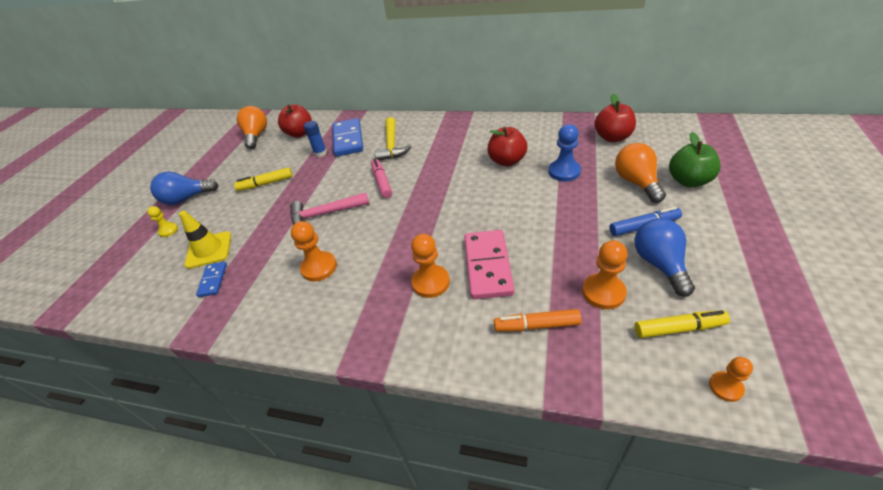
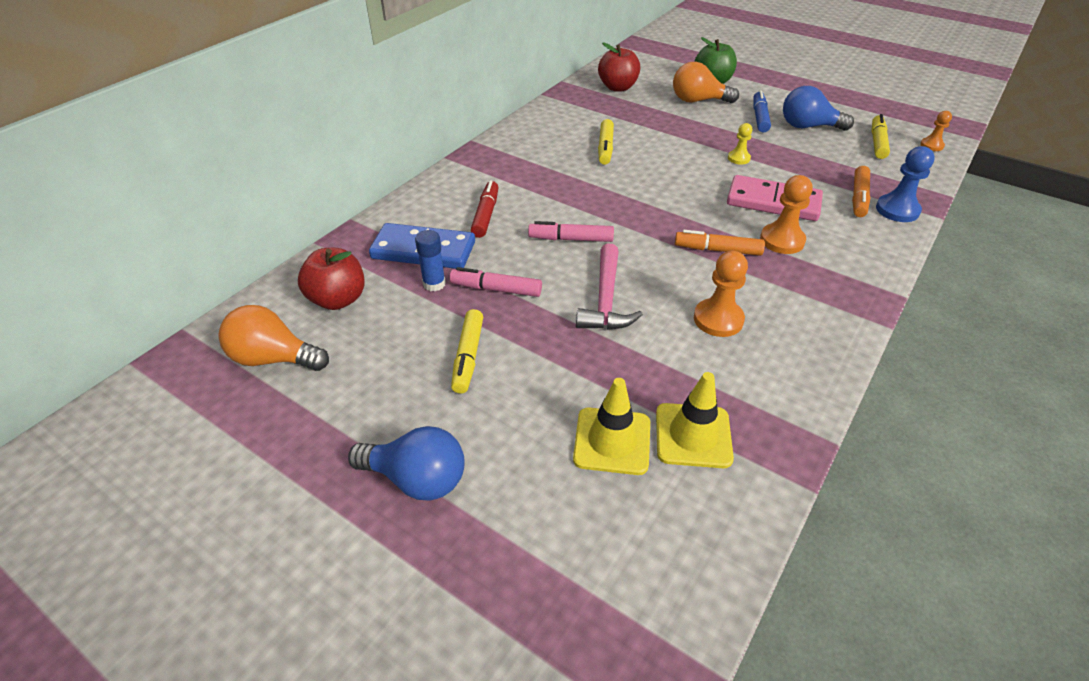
camera: 75 degrees left, 0 degrees up
yellow pawn [147,206,178,237] -> yellow pawn moved to [728,123,752,165]
blue light bulb [150,172,218,205] -> blue light bulb turned 75 degrees counterclockwise [348,426,465,501]
blue domino [196,262,227,297] -> yellow traffic cone [656,372,734,468]
yellow hammer [375,117,412,161] -> red marker [471,180,498,238]
red apple [487,127,527,166] -> yellow marker [598,119,614,165]
blue pawn [549,124,581,181] -> blue pawn moved to [876,146,935,222]
orange pawn [582,240,628,309] -> none
none -> pink marker [450,267,542,297]
none -> orange marker [675,230,765,256]

